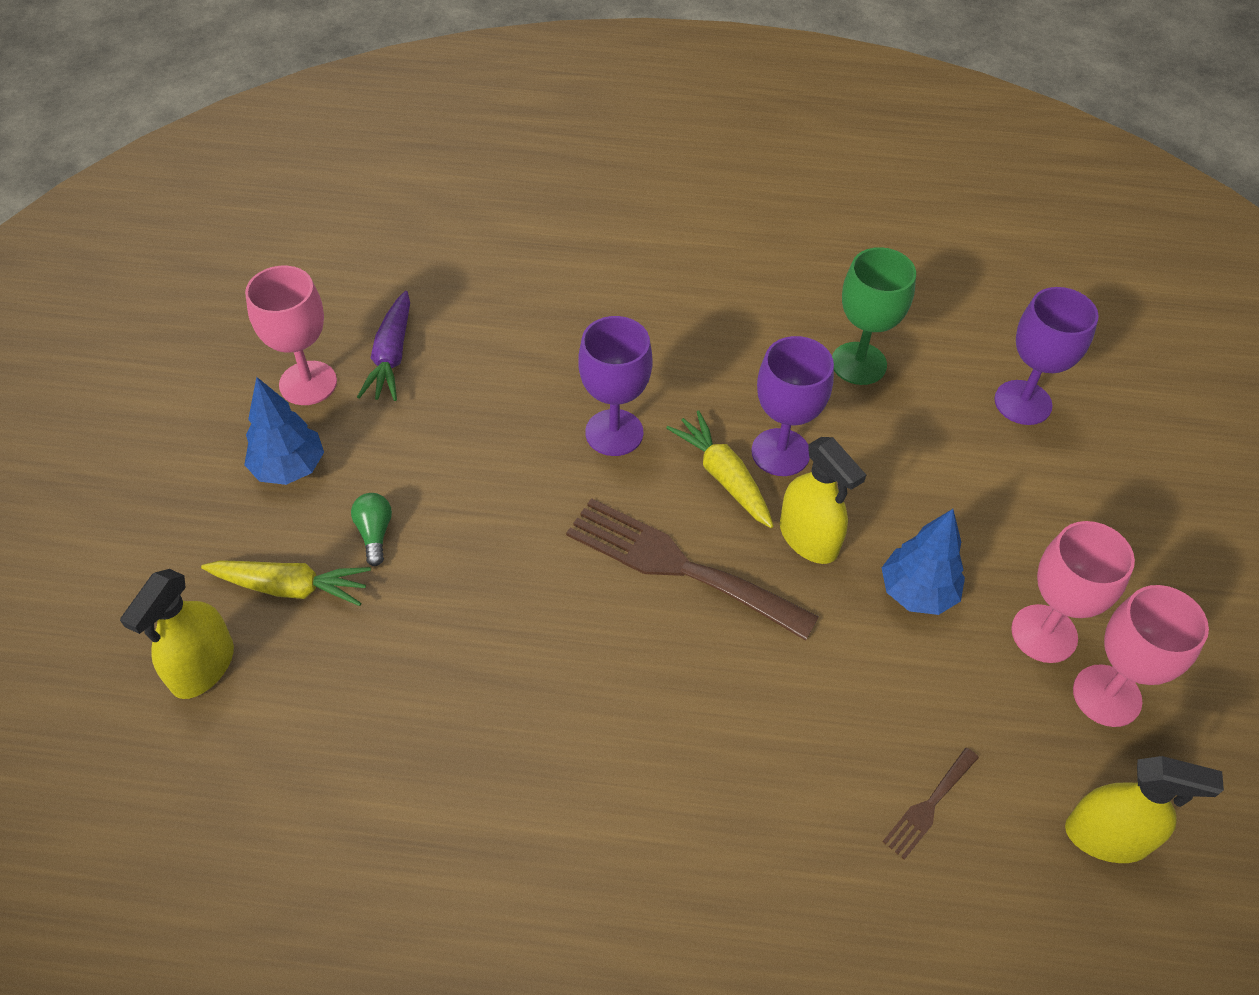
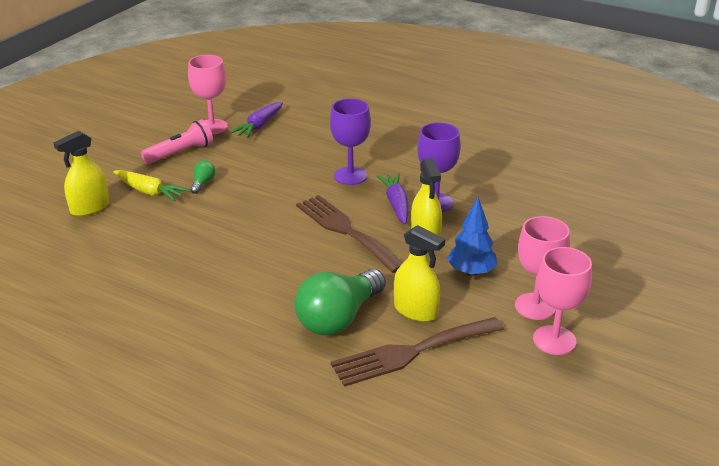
camera: 25 degrees right, 20 degrees down
blue tree [244,377,324,485] -> pink flashlight [141,119,213,164]
yellow carrot [666,411,773,528] -> purple carrot [377,173,409,225]
green goblet [832,247,916,385] -> none
brown fork [883,748,979,860] -> brown fork [331,317,504,387], size x2.15
purple goblet [994,287,1099,425] -> none
yellow spray bottle [1065,756,1224,863] -> yellow spray bottle moved to [394,225,445,322]
none -> green light bulb [294,269,386,335]

